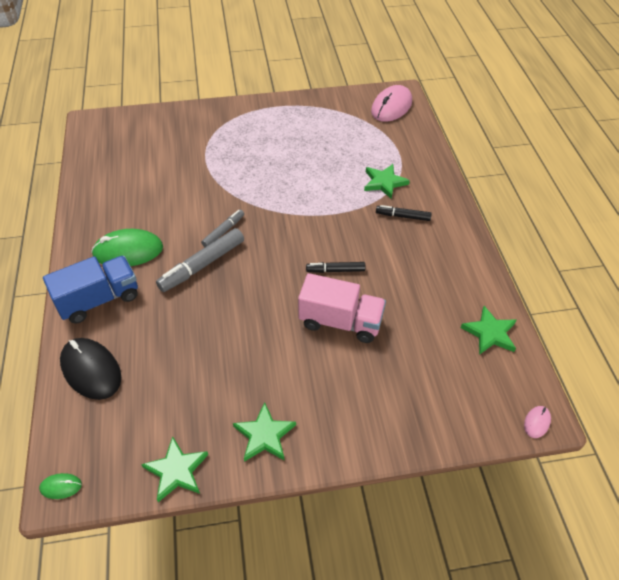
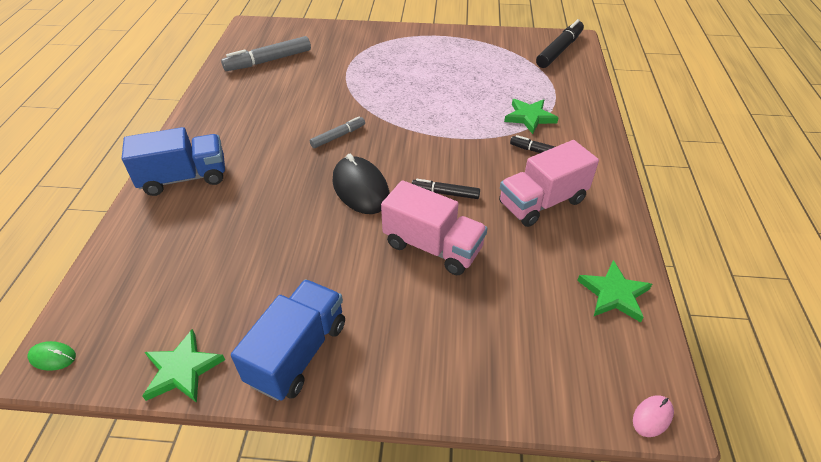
camera: 15 degrees right, 5 degrees down
black mouse [60,338,121,400] -> black mouse moved to [332,154,390,214]
green mouse [91,229,163,266] -> none
grey marker [156,228,244,292] -> grey marker moved to [221,36,311,71]
green star [233,402,296,462] -> blue truck [231,279,345,401]
pink mouse [371,85,412,122] -> black marker [536,19,584,68]
none -> pink truck [499,140,599,227]

